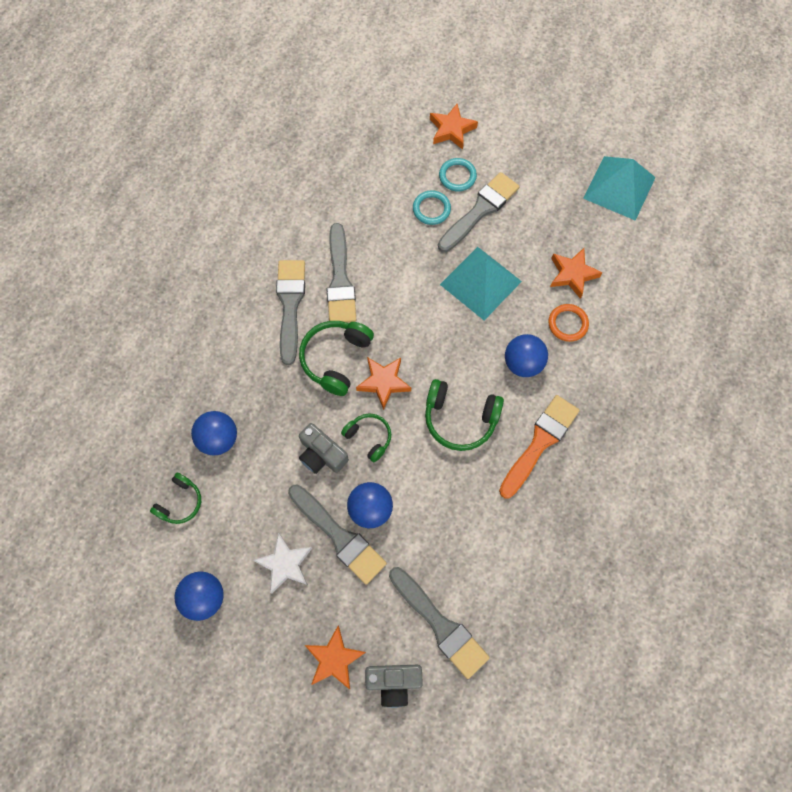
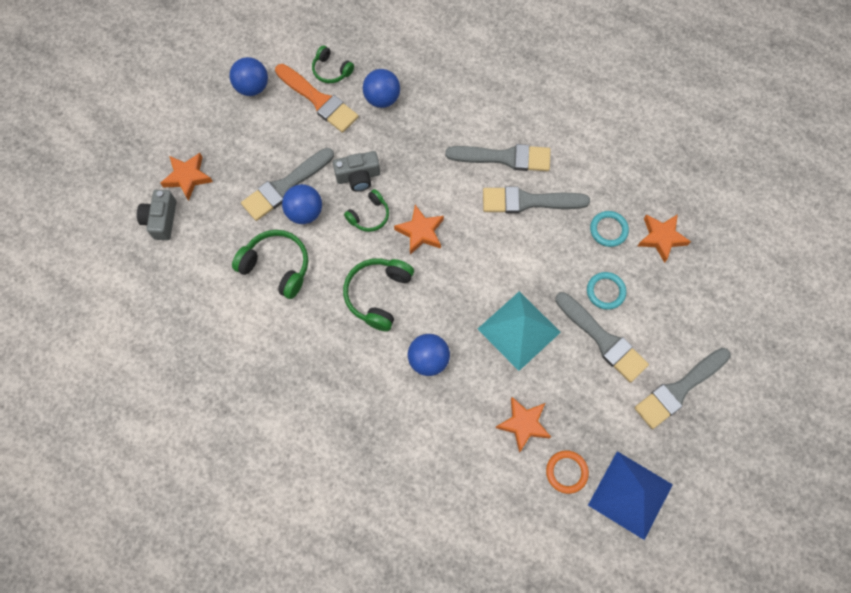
camera: 95 degrees right, 0 degrees up
white star [253,533,312,594] -> none
green headphones [299,321,374,396] -> green headphones moved to [232,230,308,299]
grey camera [299,423,349,474] -> grey camera turned 150 degrees counterclockwise [333,151,380,192]
grey brush [389,567,490,679] -> grey brush moved to [634,348,731,429]
orange star [430,104,478,149] -> orange star moved to [638,214,691,263]
turquoise ring [439,158,477,191] -> turquoise ring moved to [590,211,629,247]
orange brush [499,395,580,499] -> orange brush moved to [275,64,359,133]
orange ring [548,304,589,342] -> orange ring moved to [546,450,589,494]
turquoise pyramid [583,156,656,221] -> blue pyramid [588,451,673,540]

